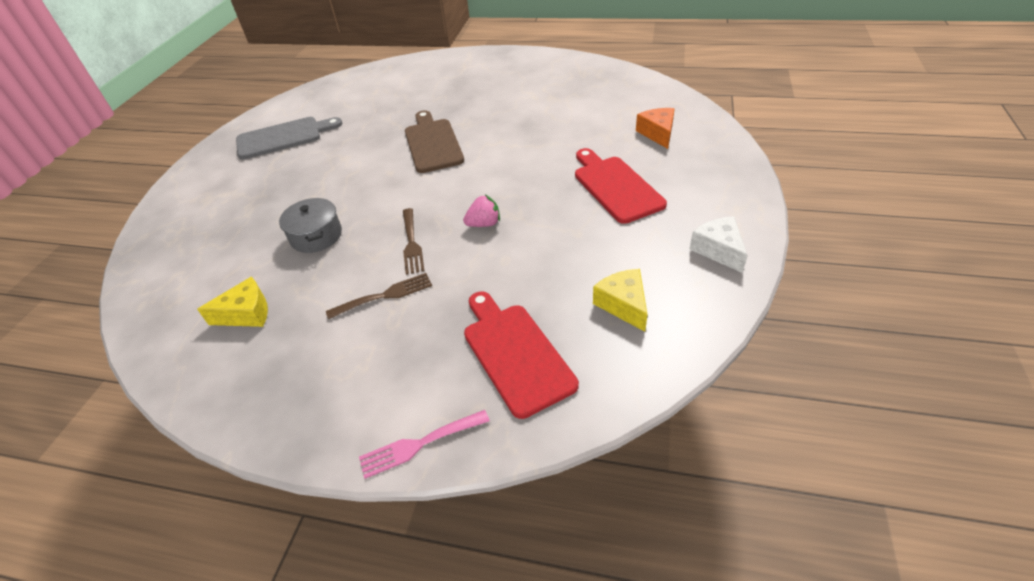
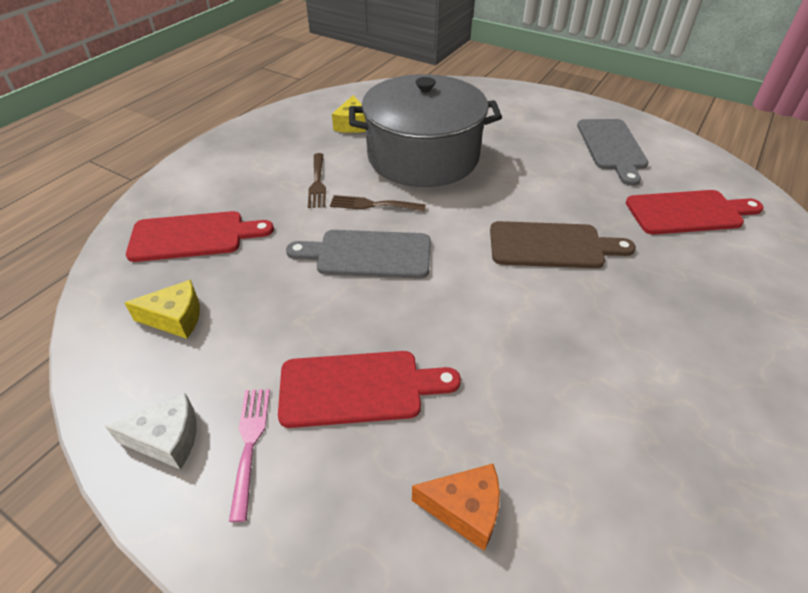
camera: 105 degrees right, 0 degrees up
grey pot [279,198,342,253] -> grey pot [349,74,502,187], size x2.35
pink fork [359,410,490,479] -> pink fork moved to [229,389,270,522]
pink strawberry [463,195,500,227] -> grey cutting board [286,230,431,279]
none -> red cutting board [626,190,764,235]

